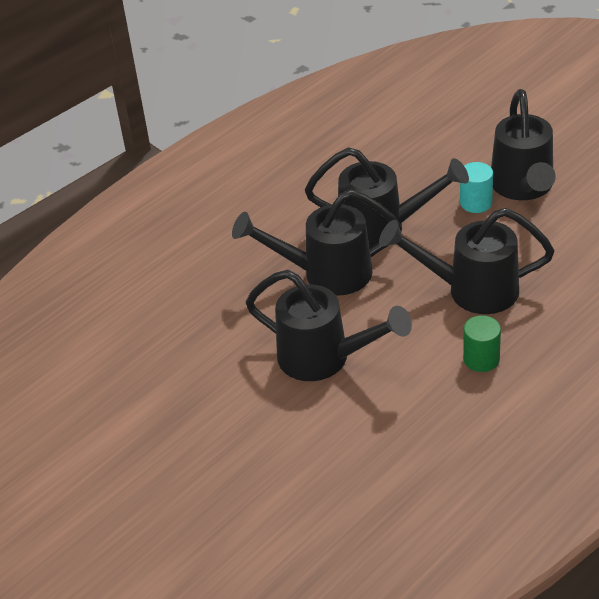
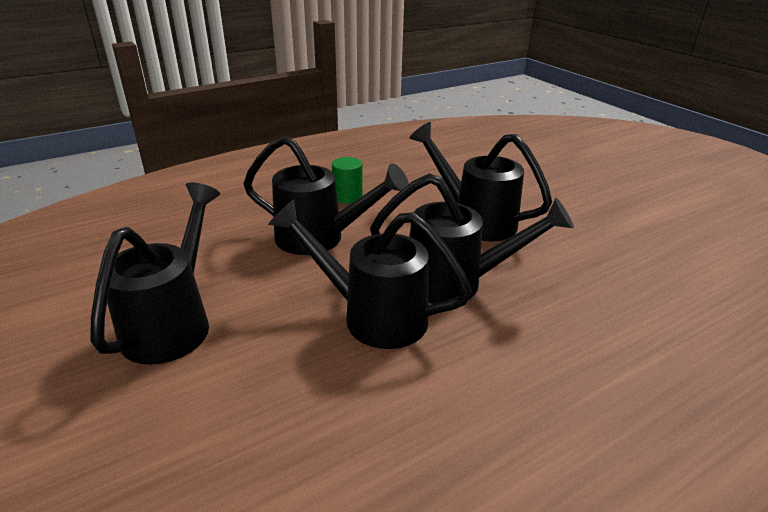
camera: 170 degrees left, 10 degrees down
turquoise cylinder [460,162,493,213] -> none

